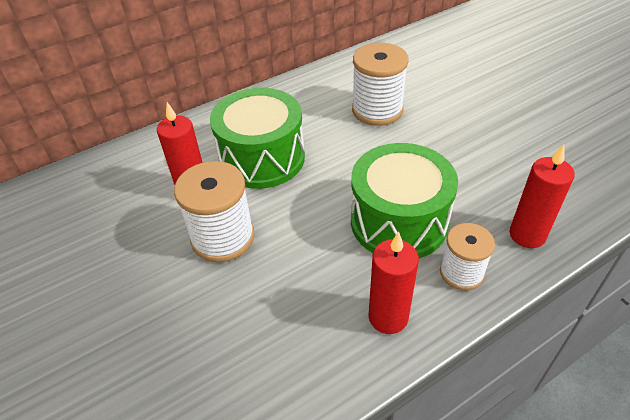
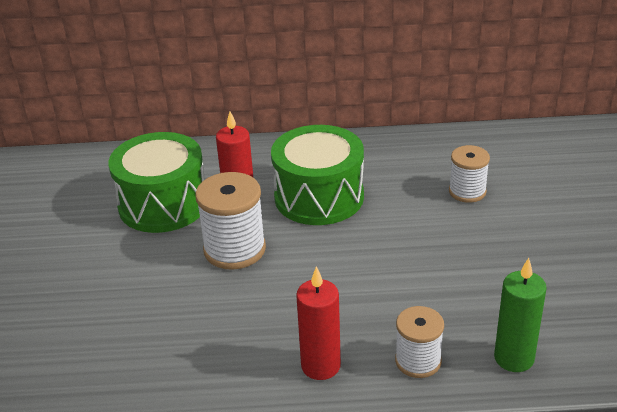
camera: 30 degrees right, 10 degrees down
green drum [351,143,458,258] -> green drum moved to [109,132,205,233]
white spool [352,43,409,126] -> white spool [449,145,490,203], size x0.63
red candle [509,145,575,248] -> green candle [494,258,547,372]

